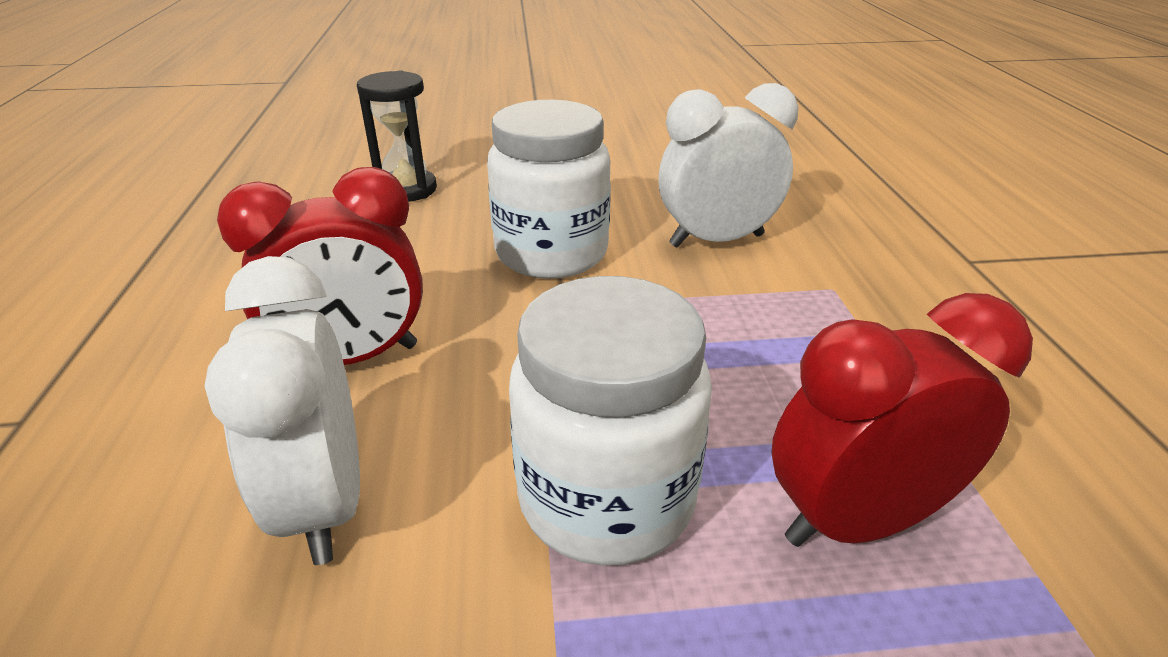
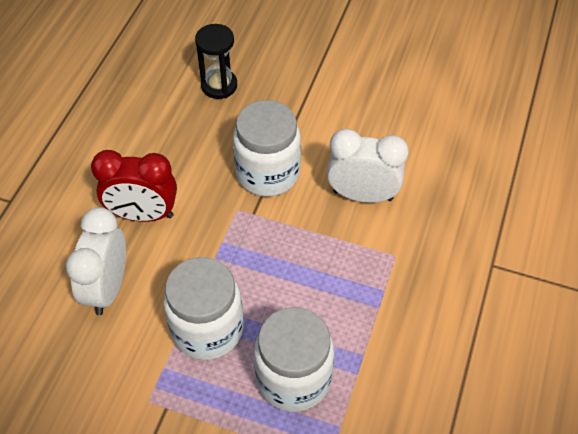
camera: 25 degrees right, 20 degrees up
red clock [771,293,1033,547] -> white jar [254,307,334,412]

